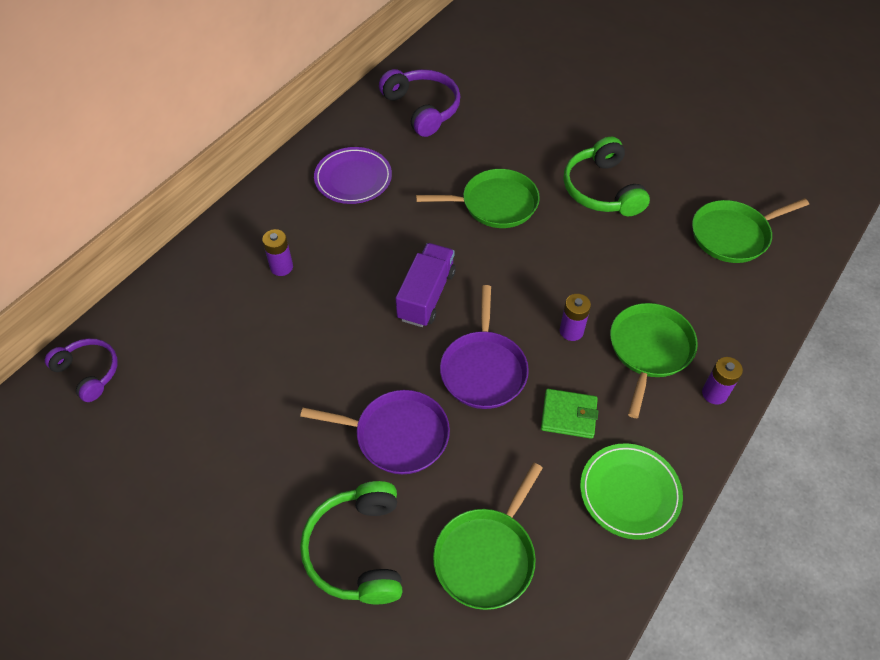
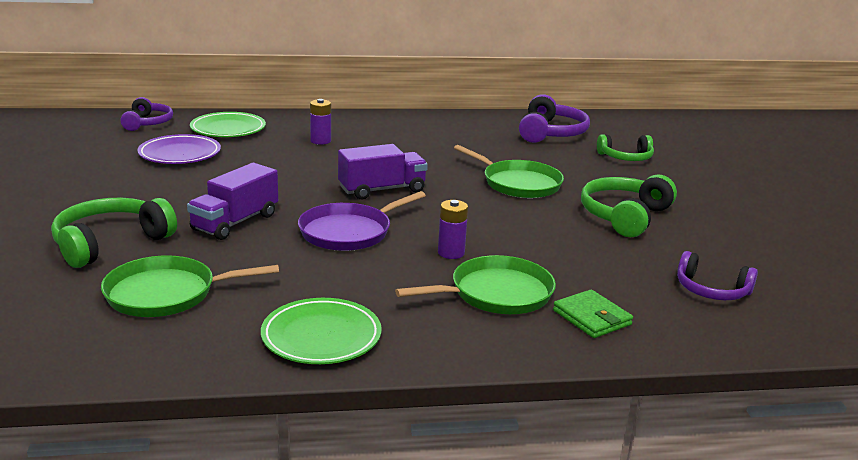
camera: 45 degrees right, 30 degrees down
purple pan [300,390,450,474] -> purple truck [187,163,278,240]
purple plate [314,147,392,204] -> purple plate moved to [137,134,221,164]
green wallet [541,389,598,439] -> green wallet moved to [553,290,633,338]
green pan [692,198,809,263] -> purple headphones [677,251,758,300]
purple battery [702,357,743,405] -> none
none -> green plate [190,112,266,137]
none -> green headphones [597,134,654,161]

